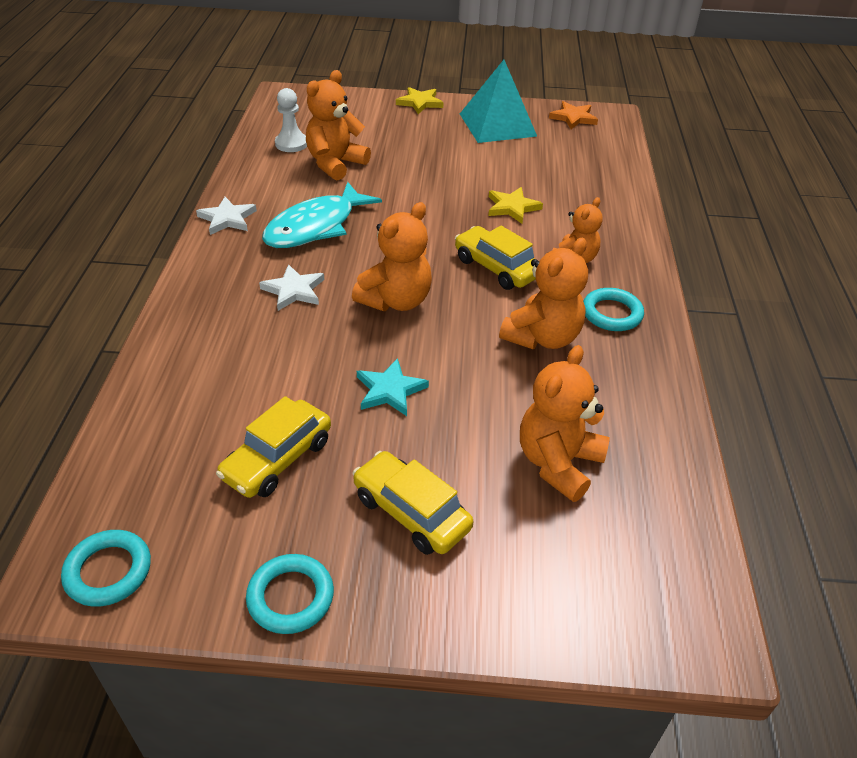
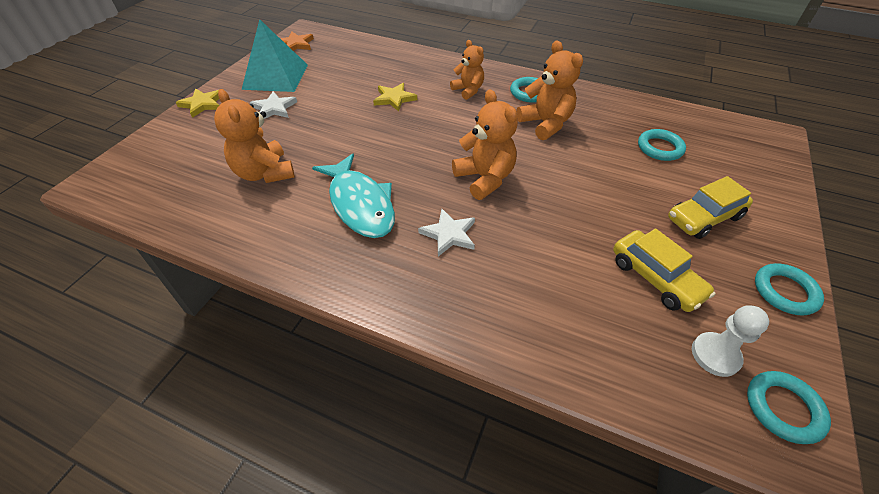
camera: 70 degrees left, 5 degrees up
white star [196,197,257,235] -> white star moved to [250,91,297,119]
white pawn [275,88,307,152] -> white pawn moved to [692,305,769,377]
turquoise star [357,358,429,416] -> none
yellow car [455,226,536,290] -> none
orange teddy bear [520,345,610,502] -> turquoise ring [638,129,686,161]

